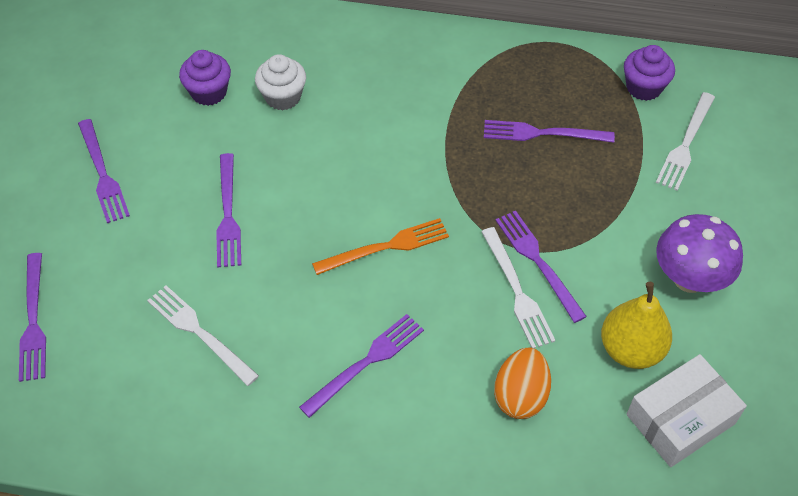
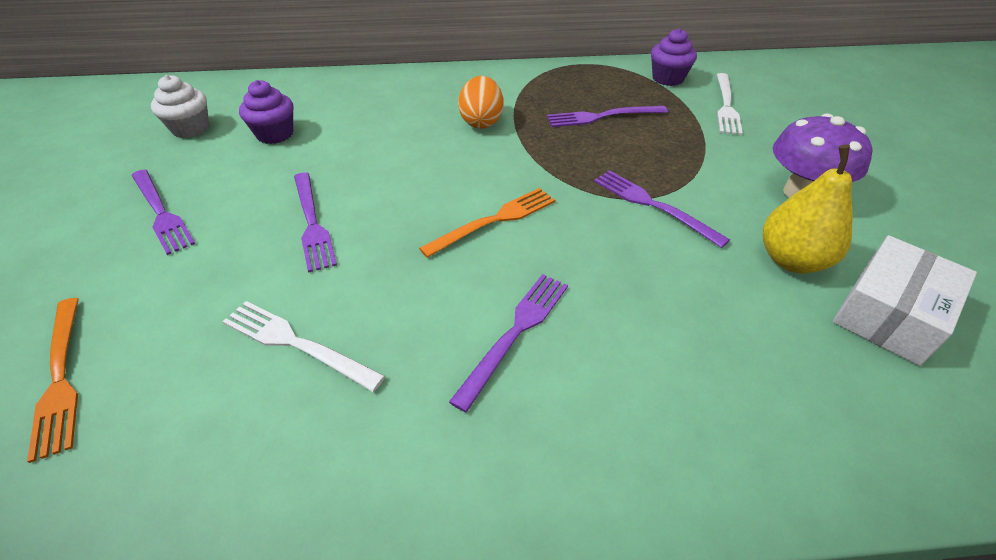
camera: 15 degrees left, 10 degrees down
purple fork [19,253,46,382] -> orange fork [27,298,79,463]
white cupcake [255,54,306,110] -> white cupcake moved to [151,75,209,138]
white fork [481,227,555,348] -> none
orange egg [494,347,551,419] -> orange egg moved to [458,76,503,129]

